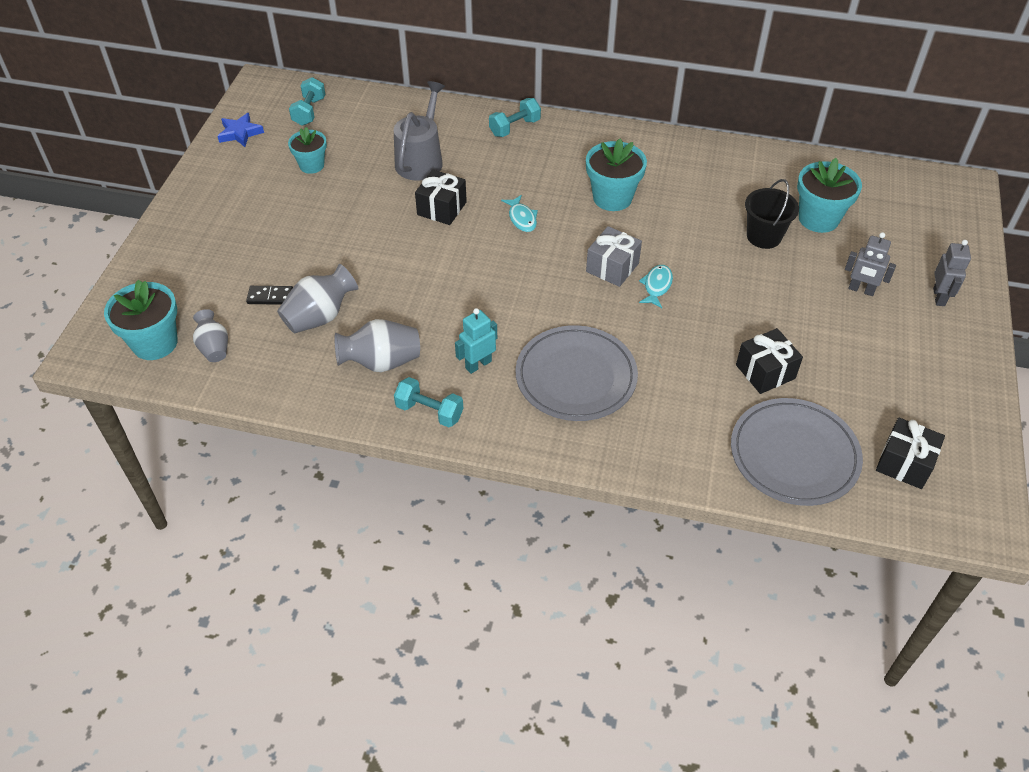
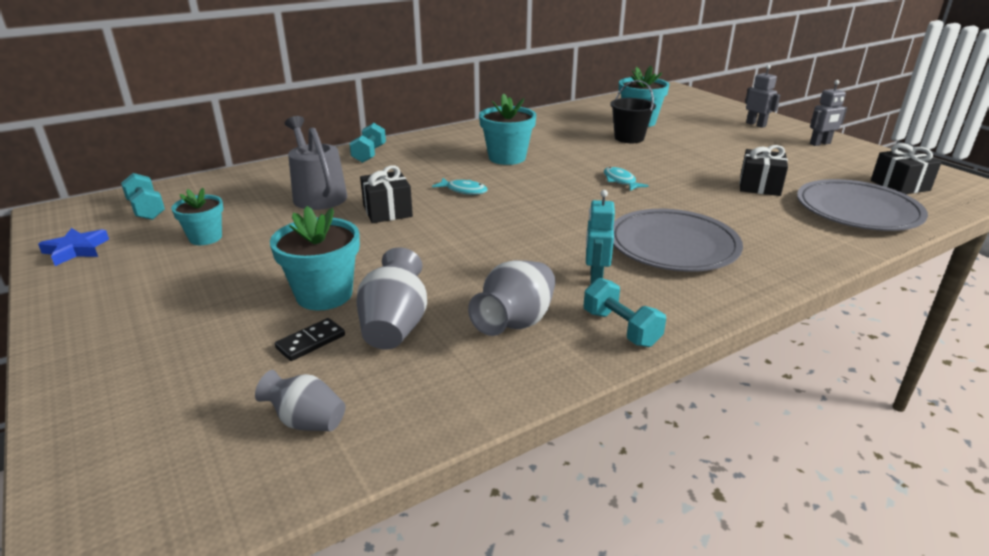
camera: 45 degrees left, 20 degrees down
turquoise flower pot [104,280,178,360] -> turquoise flower pot moved to [270,206,360,311]
turquoise dumbbell [394,377,463,427] -> turquoise dumbbell turned 75 degrees clockwise [584,278,666,347]
grey gift [586,226,642,287] -> none
grey robot [845,232,896,296] -> grey robot moved to [810,80,847,146]

